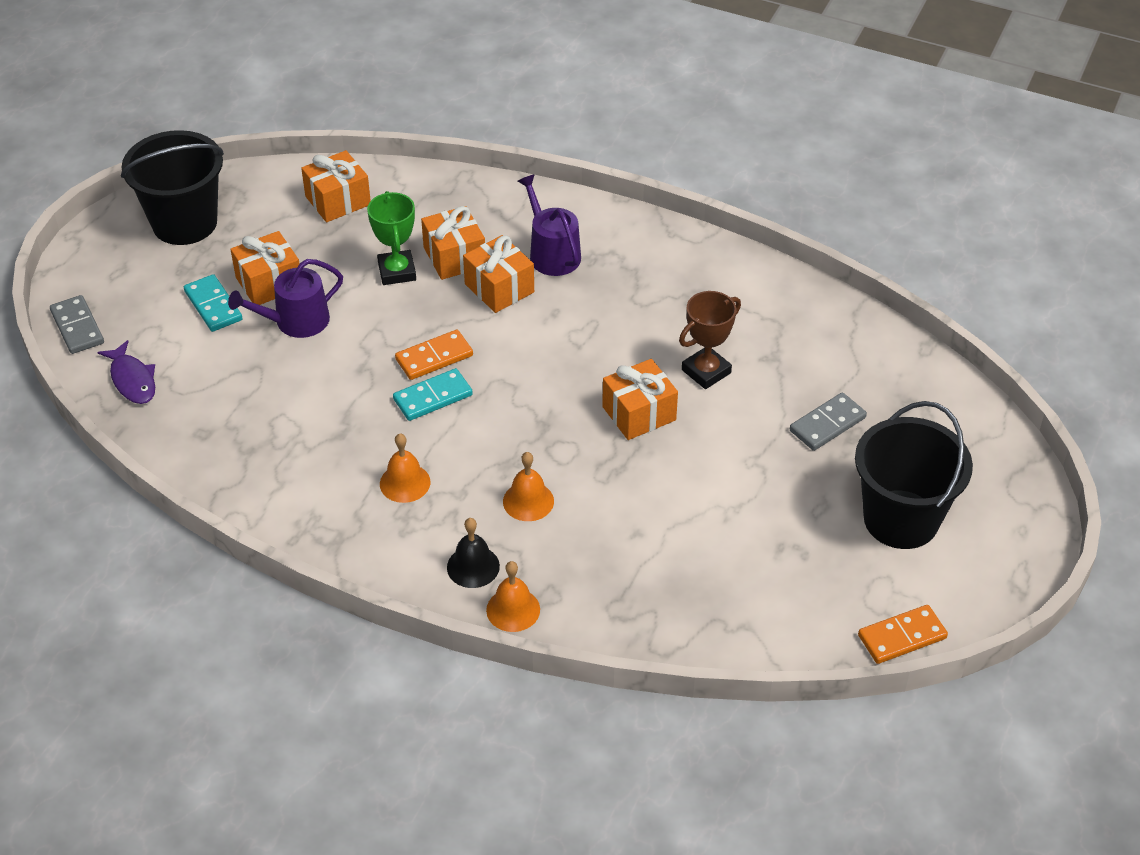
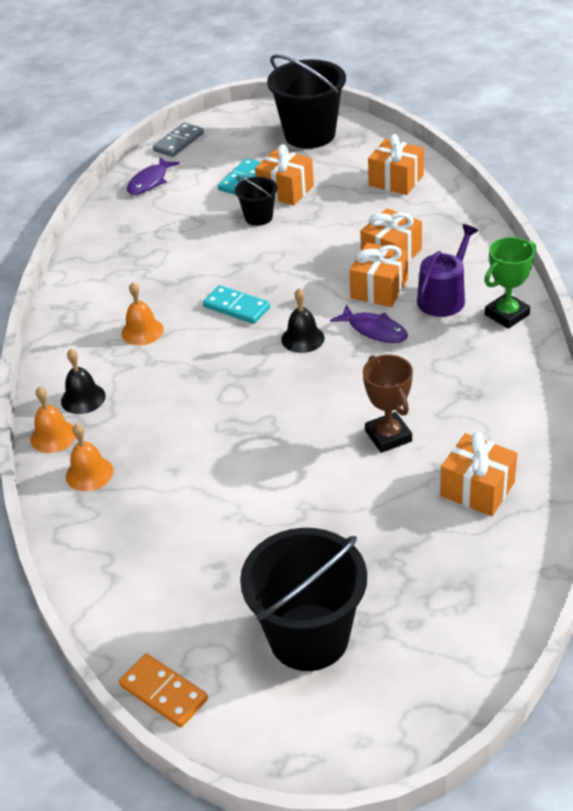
camera: 65 degrees right, 5 degrees down
purple watering can [228,259,343,338] -> black bucket [235,176,277,226]
green trophy [367,191,416,285] -> green trophy moved to [485,237,536,329]
orange domino [395,330,473,380] -> none
orange bell [503,452,554,521] -> orange bell moved to [66,423,113,491]
orange gift [602,359,678,440] -> orange gift moved to [440,432,517,516]
brown trophy [679,291,741,389] -> brown trophy turned 45 degrees clockwise [363,355,413,453]
grey domino [790,393,867,451] -> none
none -> black bell [281,289,324,353]
none -> purple fish [330,304,408,343]

